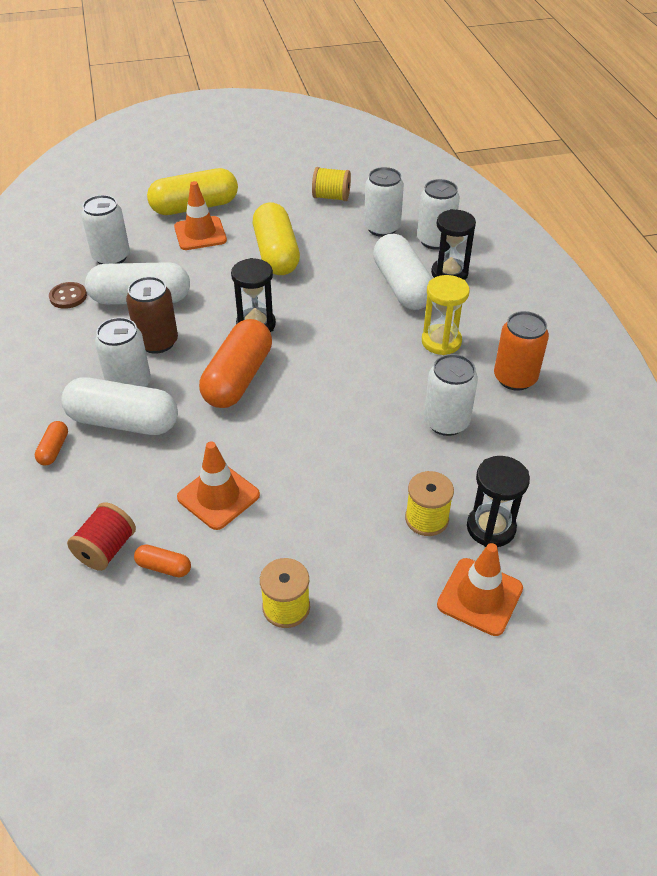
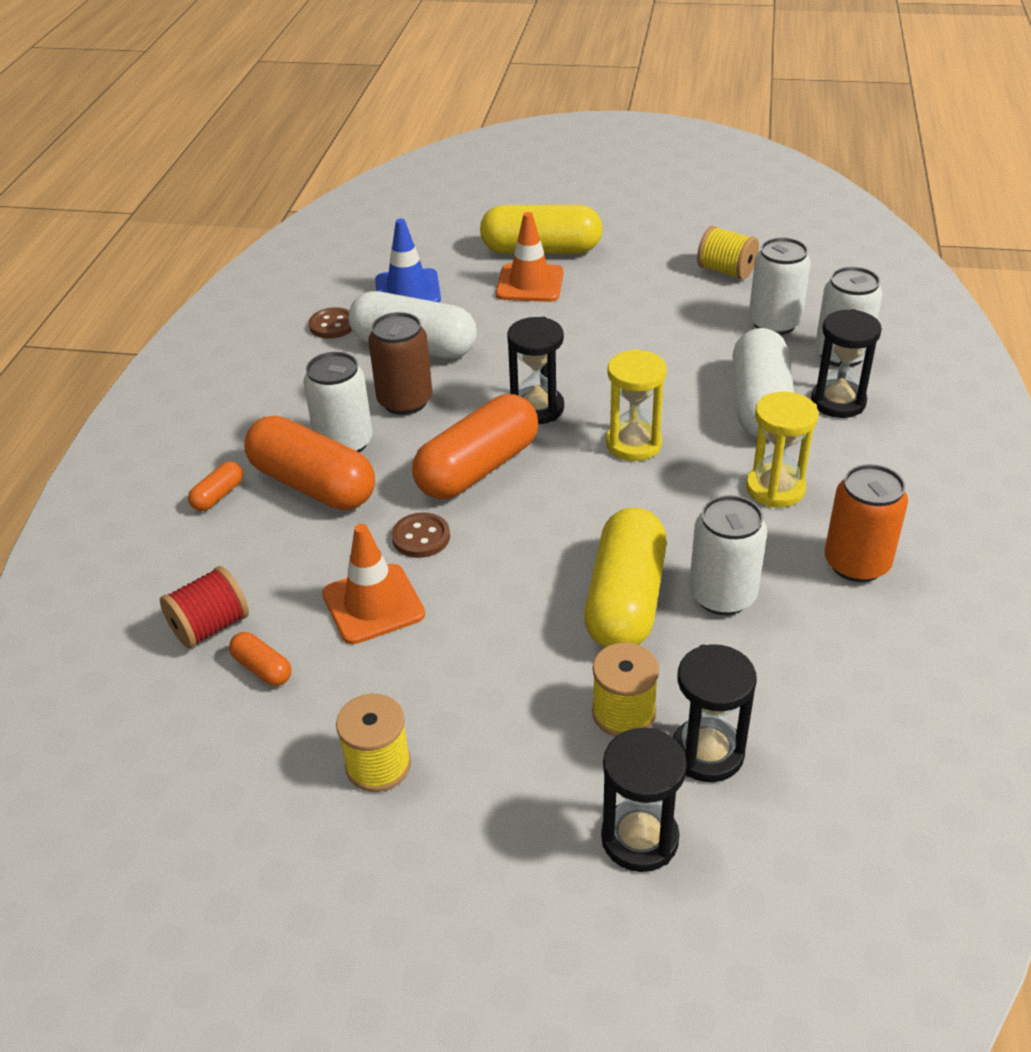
camera: 25 degrees right, 5 degrees down
white capsule [61,377,178,435] -> orange capsule [244,415,375,510]
white can [81,195,130,264] -> blue traffic cone [375,219,441,302]
yellow capsule [253,202,300,275] -> yellow capsule moved to [584,508,667,648]
orange traffic cone [437,543,523,636] -> black hourglass [601,728,687,872]
none -> brown button [392,512,450,558]
none -> yellow hourglass [606,349,667,461]

